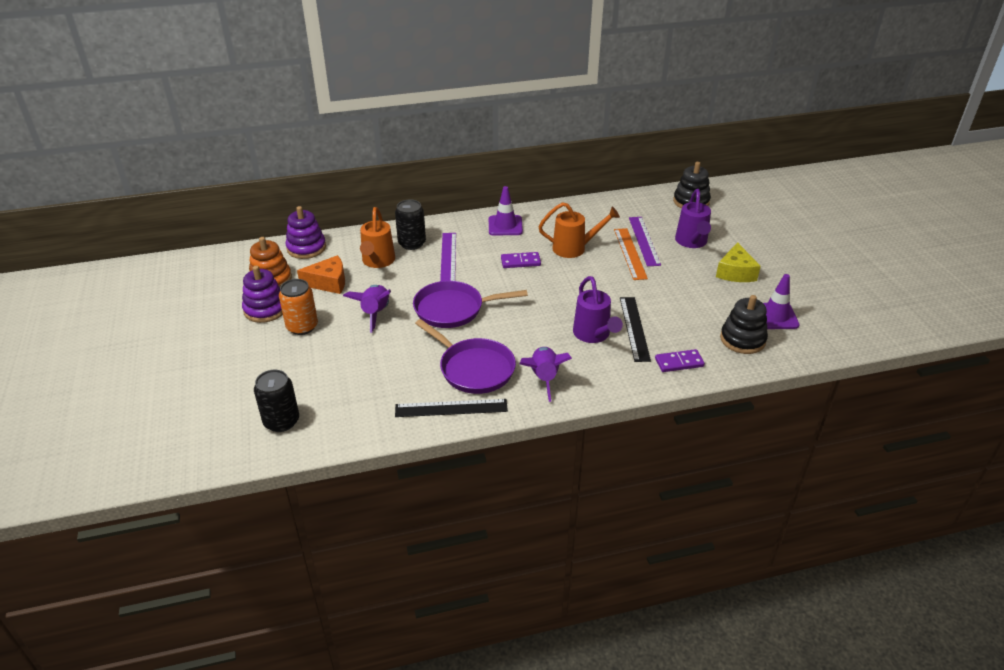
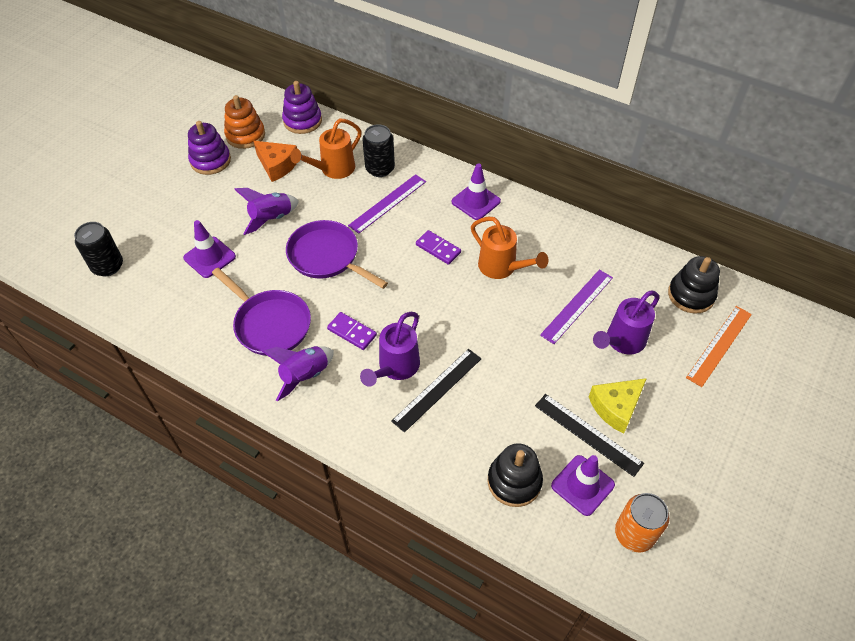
camera: 45 degrees right, 15 degrees up
orange can [279,279,318,335] -> orange can moved to [615,493,669,552]
black ruler [395,399,508,417] -> black ruler moved to [535,394,644,477]
purple pan [415,319,516,394] -> purple pan turned 45 degrees counterclockwise [212,268,311,356]
orange ruler [614,228,648,280] -> orange ruler moved to [686,306,752,387]
purple domino [655,349,705,372] -> purple domino moved to [327,312,377,350]
none -> purple traffic cone [183,220,236,278]

